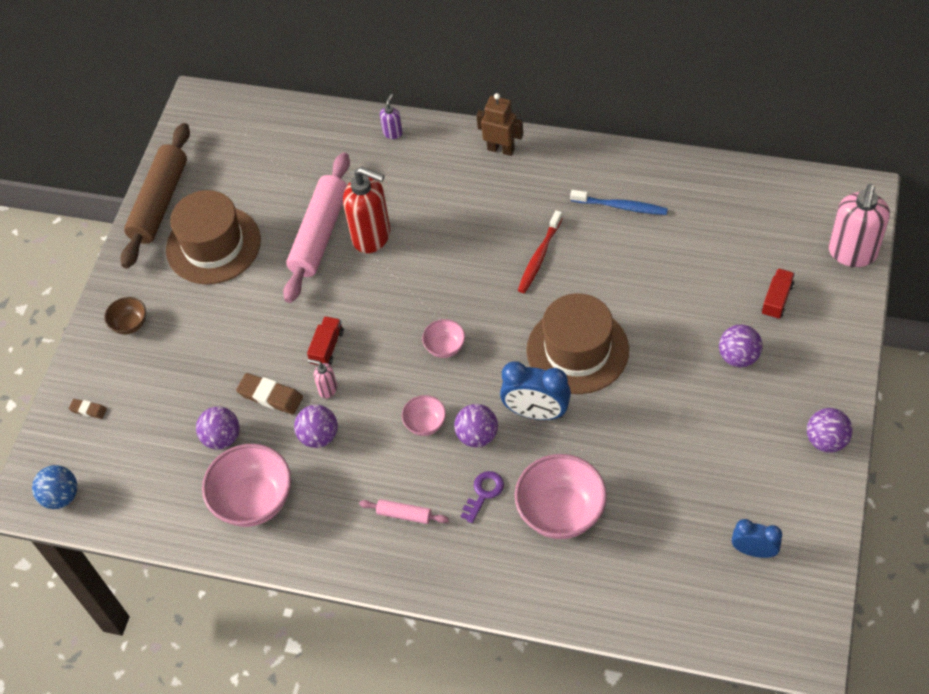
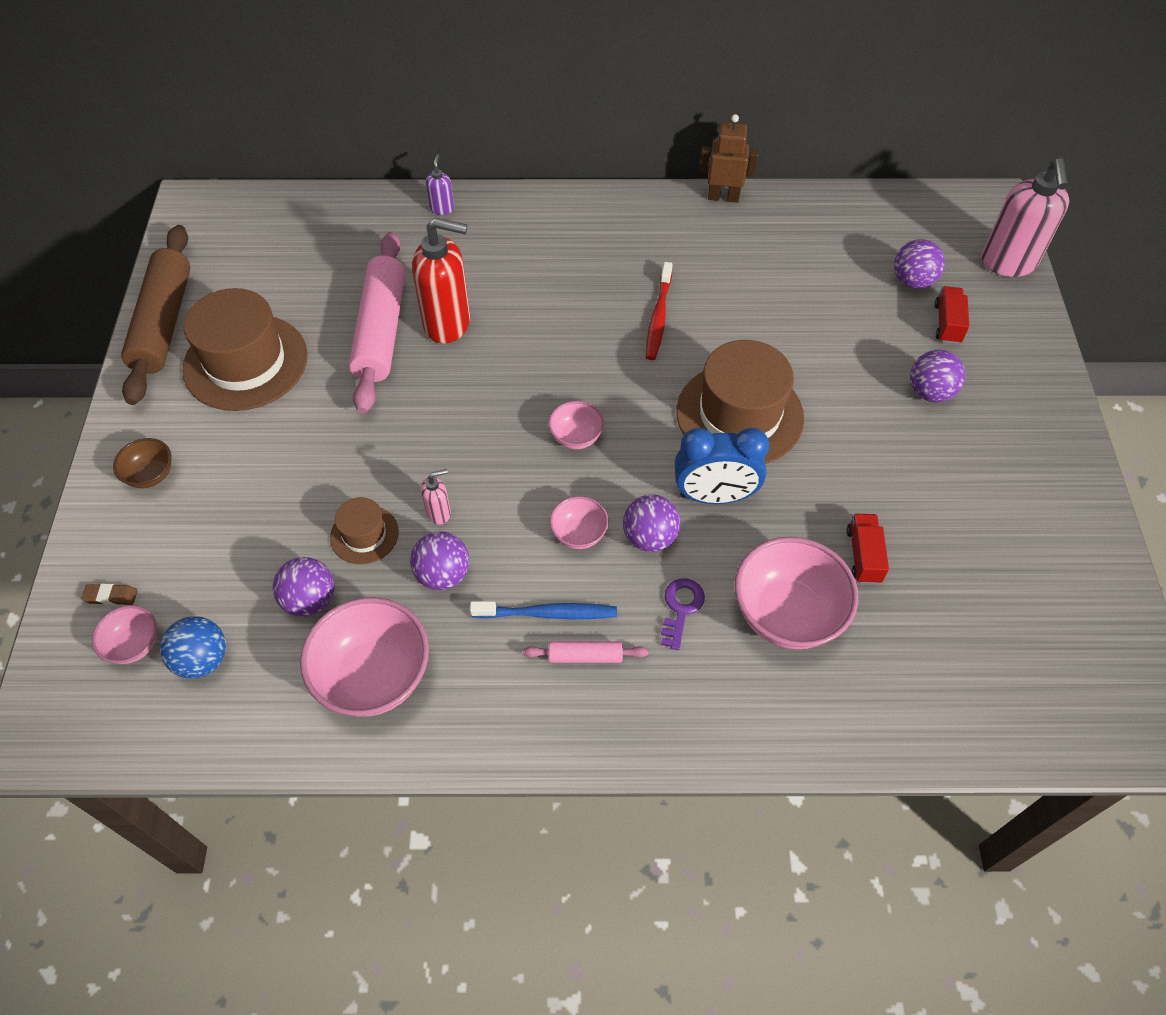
camera: 20 degrees left, 0 degrees up
blue ball [32,465,78,509] -> blue ball moved to [160,616,226,679]
brown eraser [236,373,303,415] -> brown hat [330,497,399,564]
red truck [307,316,344,366] -> red truck moved to [846,514,889,584]
pink soap dispenser [308,359,337,398] -> pink soap dispenser turned 150 degrees clockwise [421,469,451,525]
brown robot [476,93,523,156] -> brown robot moved to [699,114,759,202]
blue toothbrush [570,190,668,215] -> blue toothbrush moved to [470,601,617,619]
blue clock [732,519,782,558] -> none
purple ball [807,408,853,453] -> purple ball moved to [894,239,945,289]
none -> pink bowl [92,605,157,664]

